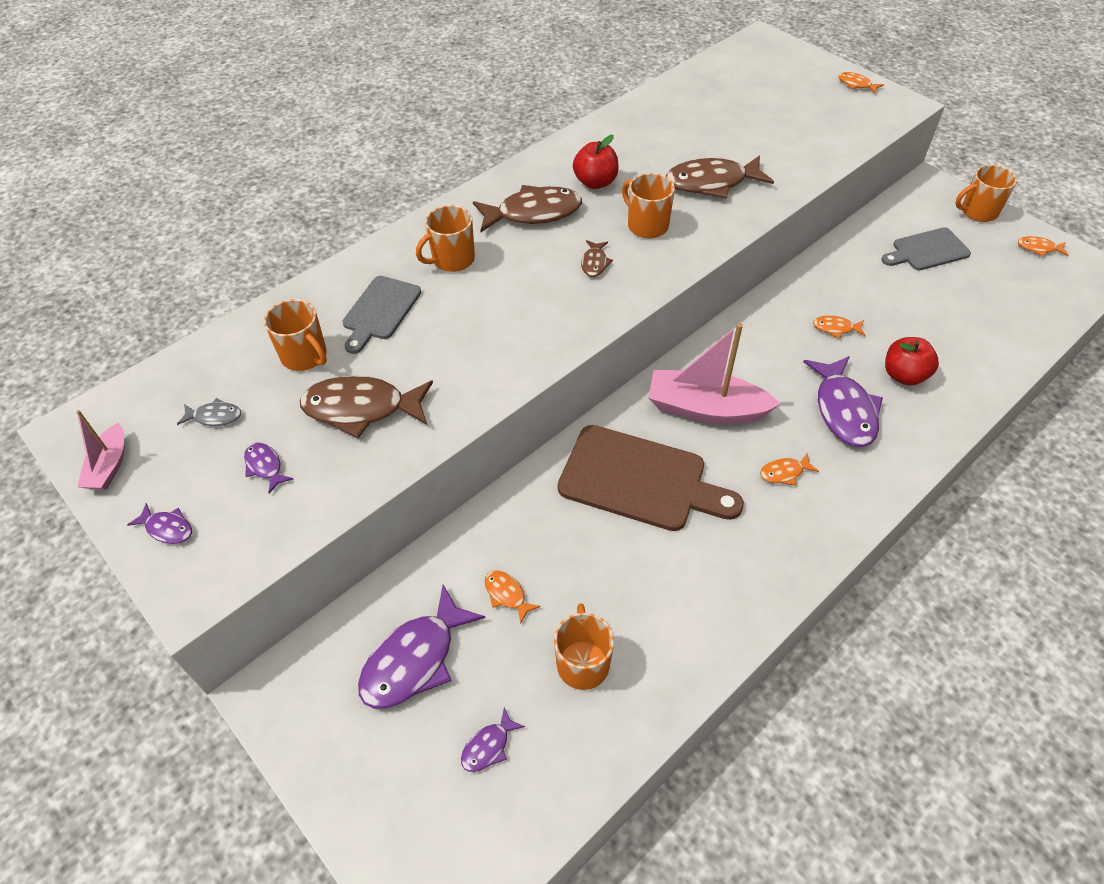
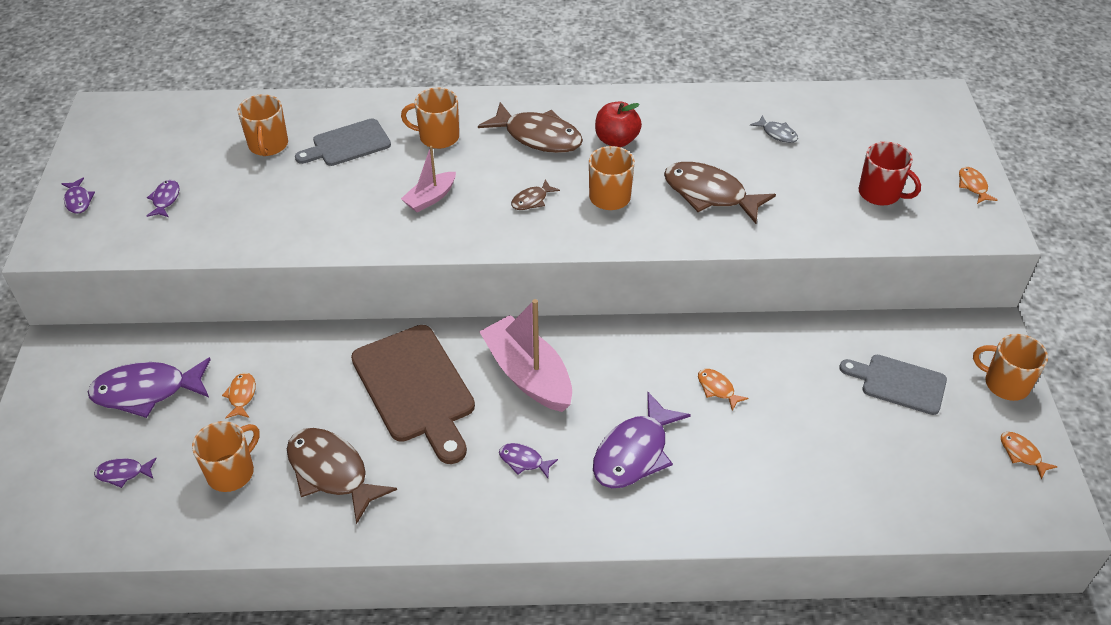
camera: 40 degrees right, 5 degrees down
pink boat [76,410,124,490] -> pink boat moved to [401,146,456,212]
grey fish [177,398,241,426] -> grey fish moved to [750,115,798,143]
brown fish [300,376,433,438] -> brown fish moved to [287,428,397,524]
orange fish [760,453,819,485] -> purple fish [499,443,558,478]
red apple [885,337,939,386] -> none
none -> red mug [859,142,921,206]

